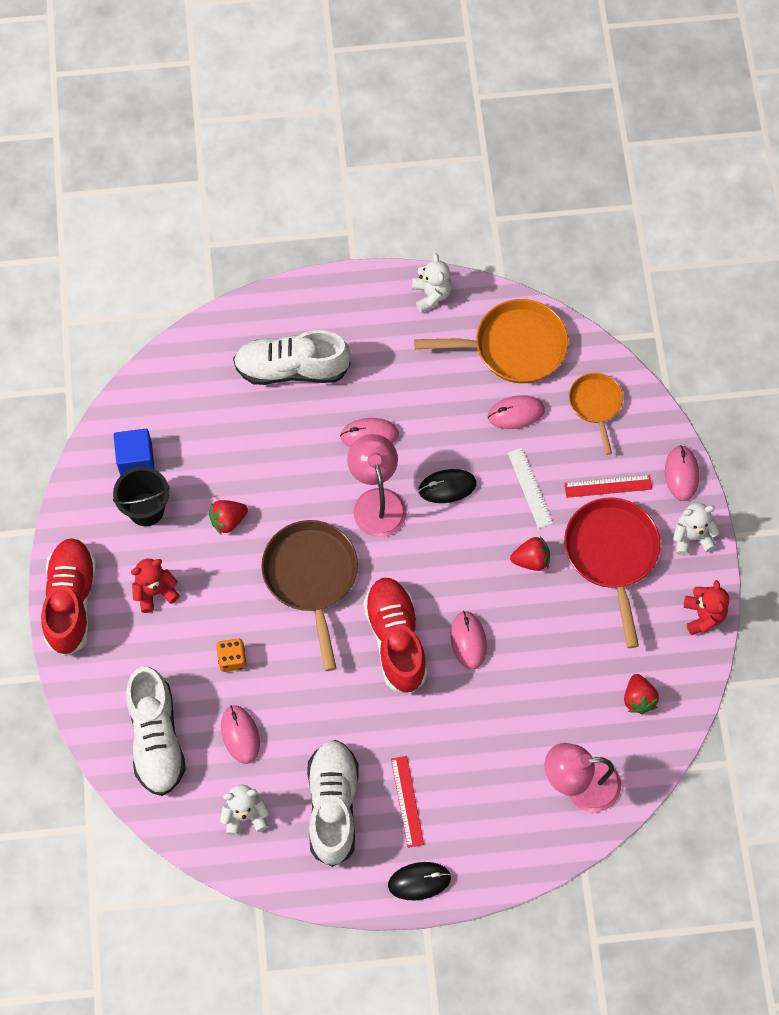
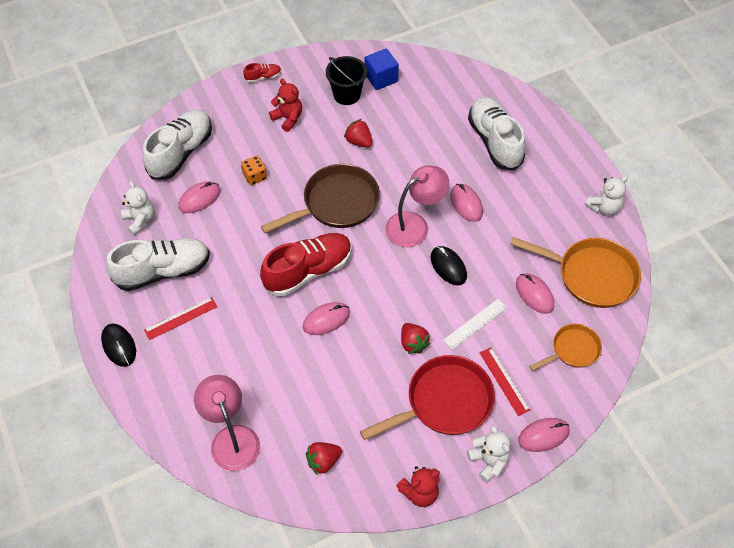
camera: 70 degrees right, 10 degrees down
red shoe [41,538,97,656] -> red shoe [243,63,281,83], size x0.44
white shoe [126,667,186,796] -> white shoe turned 150 degrees clockwise [143,109,212,180]
orange pan [414,299,568,383] -> orange pan turned 45 degrees counterclockwise [510,237,641,308]

